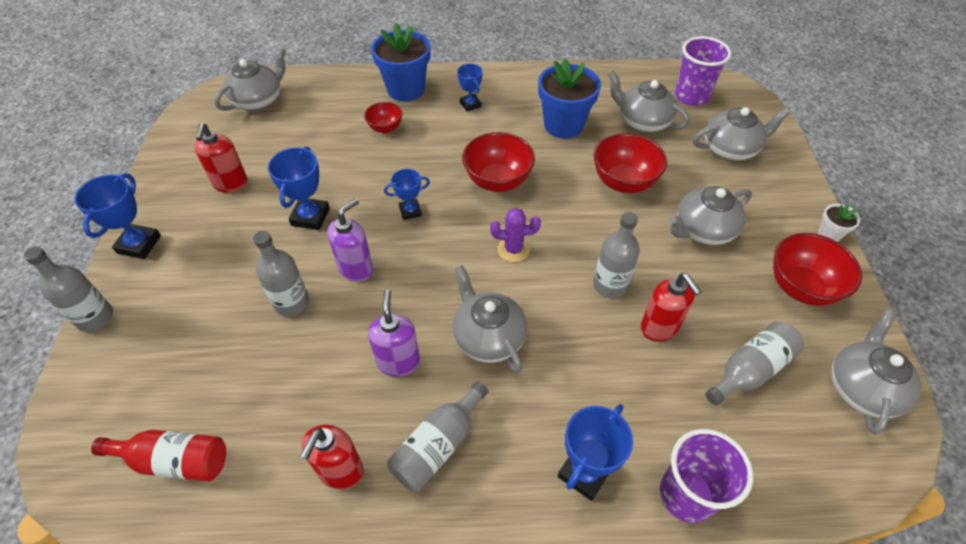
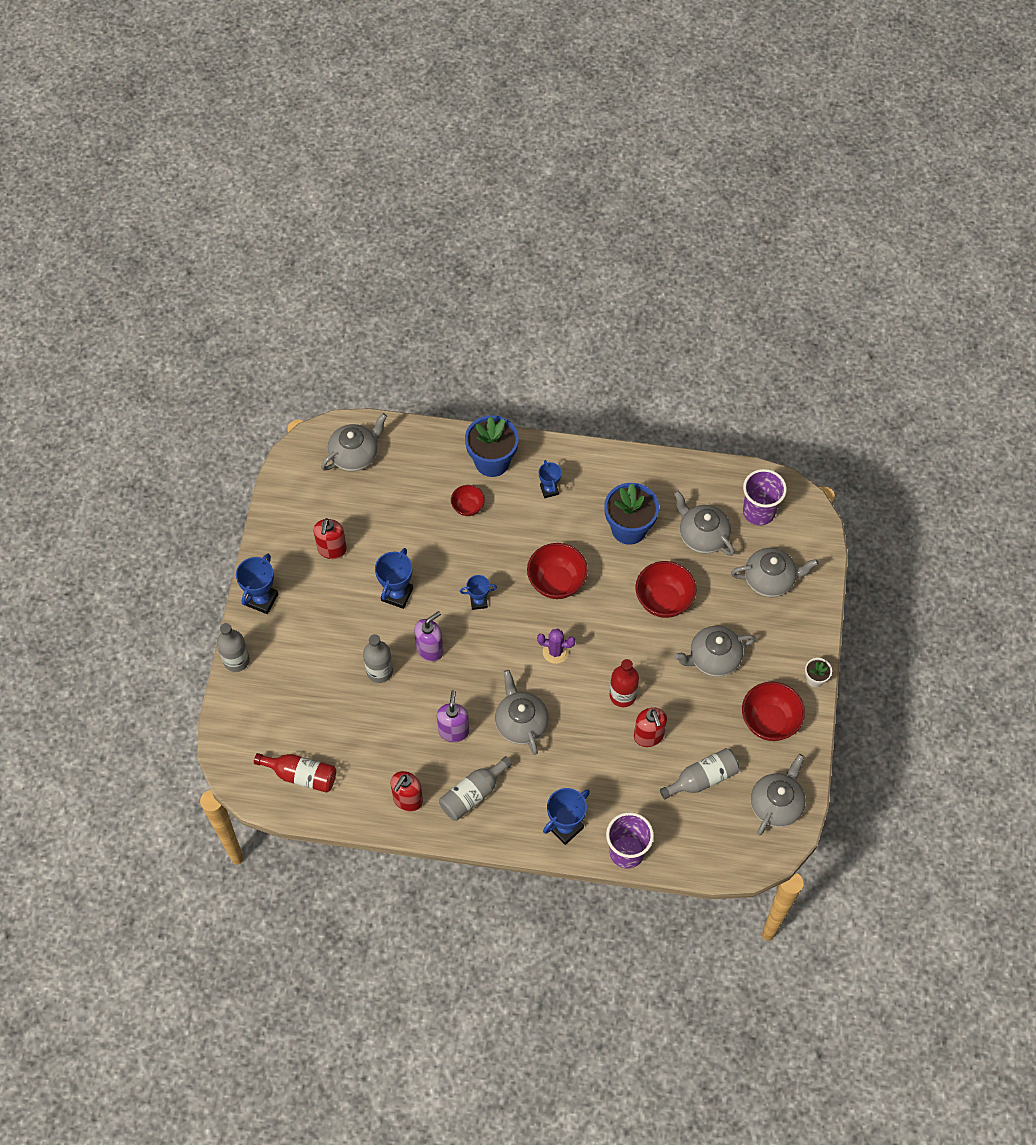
camera: 10 degrees right, 10 degrees up
grey bottle [593,212,640,298] -> red bottle [610,659,639,707]

